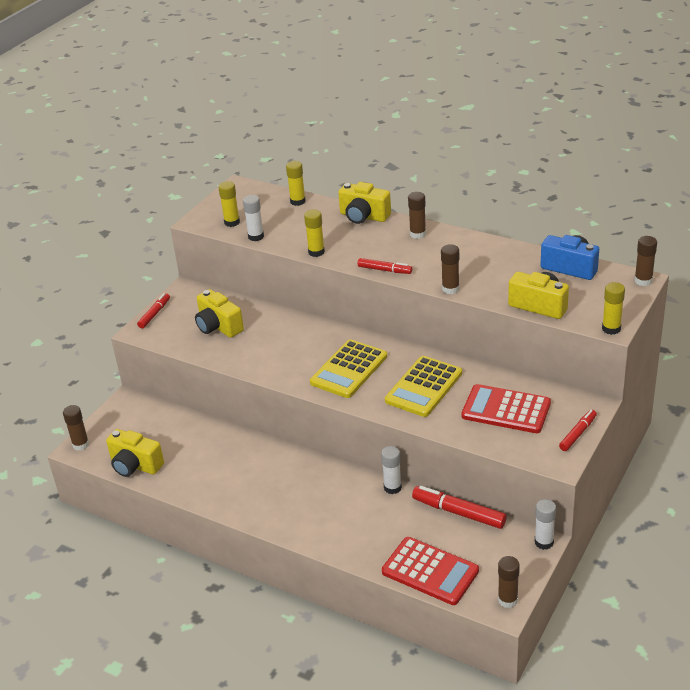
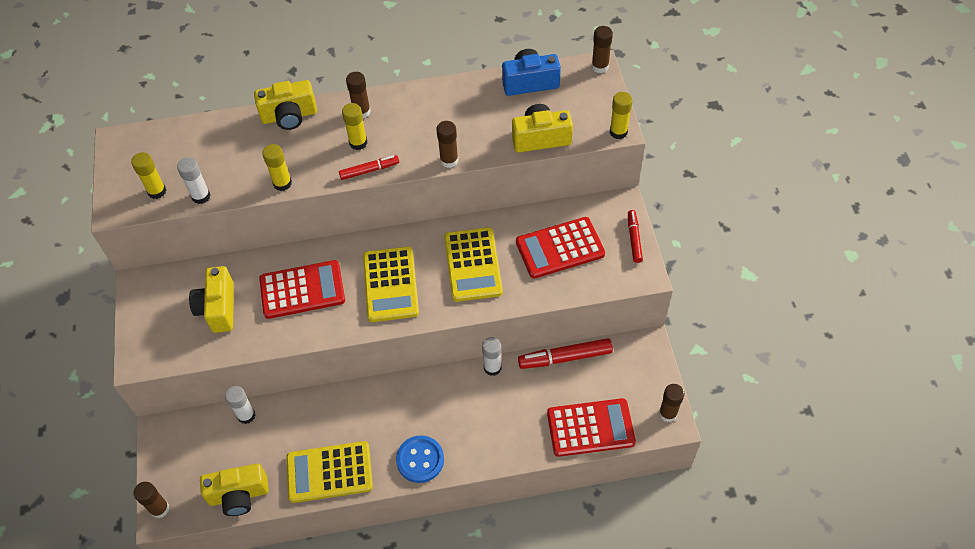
camera: 40 degrees left, 20 degrees up
red marker [137,293,170,329] -> none
yellow camera [195,289,244,338] -> yellow camera turned 75 degrees clockwise [189,266,234,333]
yellow glue stick [286,161,306,206] -> yellow glue stick moved to [342,103,367,150]
white glue stick [535,499,556,550] -> white glue stick moved to [225,386,255,424]
none -> red calculator [259,260,345,319]
none -> yellow calculator [286,441,373,503]
none -> blue button [396,435,444,483]

